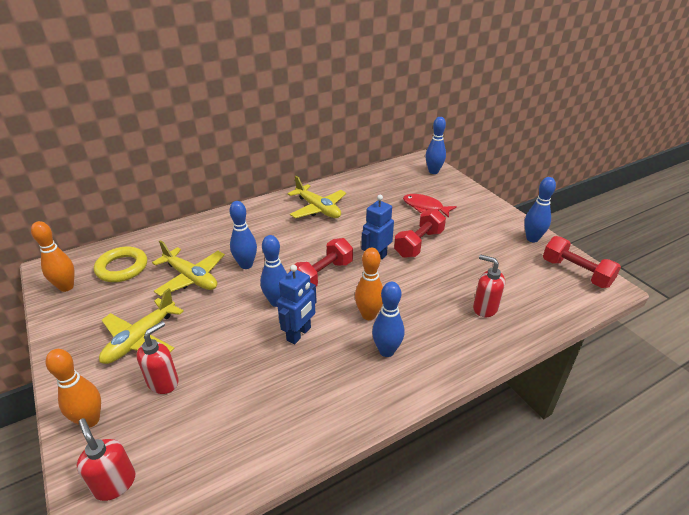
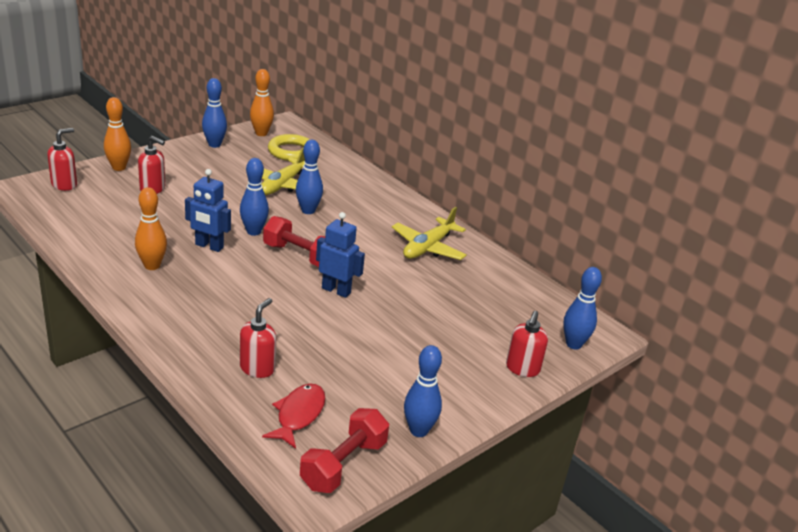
camera: 75 degrees right, 5 degrees down
yellow plane [99,288,184,364] -> none
orange bowling pin [355,248,383,320] -> orange bowling pin moved to [135,187,167,270]
blue bowling pin [372,282,404,357] -> blue bowling pin moved to [202,78,227,148]
red dumbbell [394,209,446,258] -> none
red fish [403,194,457,218] -> red fish moved to [262,384,325,449]
none -> red soap dispenser [506,311,548,377]

